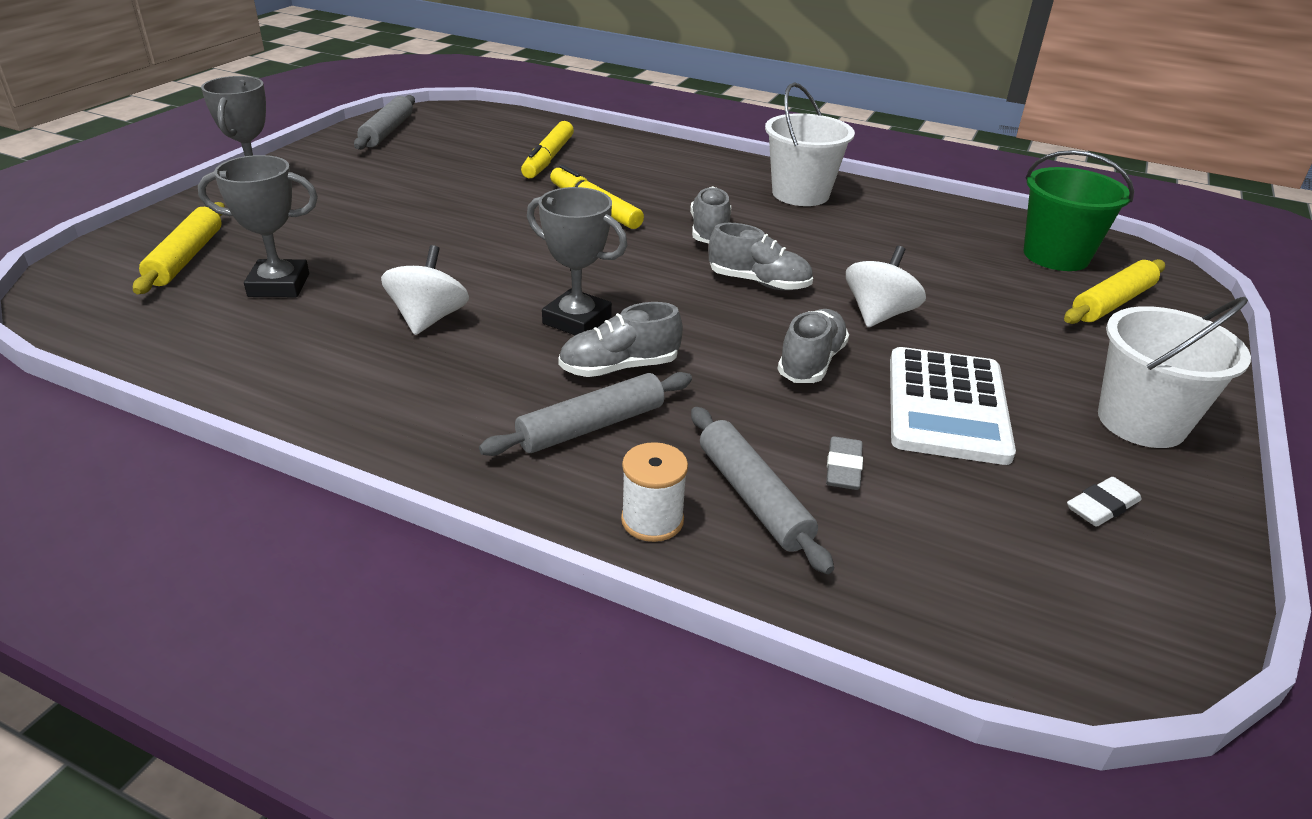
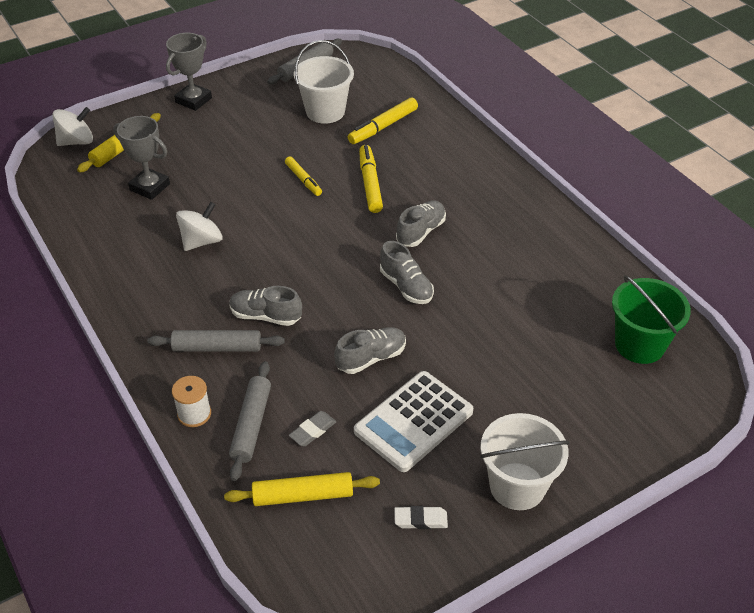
camera: 35 degrees right, 10 degrees up
grey trophy [527,187,627,335] -> none
white bucket [765,82,855,206] -> white bucket moved to [294,40,354,124]
white spinning top [846,246,926,327] -> white spinning top moved to [52,107,93,146]
yellow rolling pin [1064,259,1165,324] -> yellow rolling pin moved to [224,472,380,506]
none -> yellow marker [285,156,322,196]

